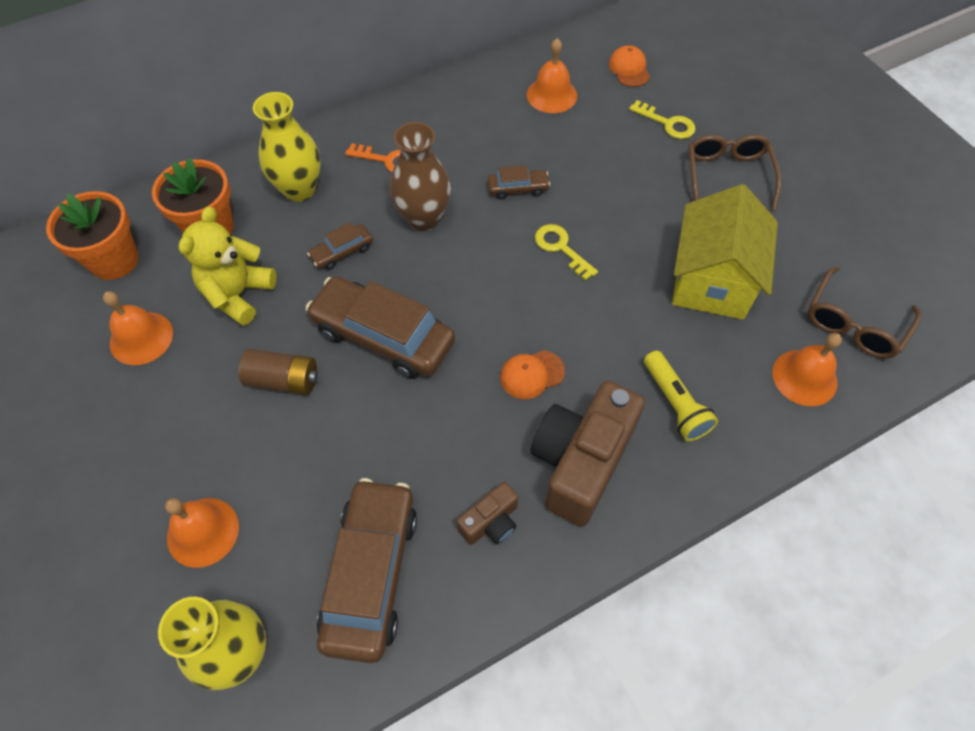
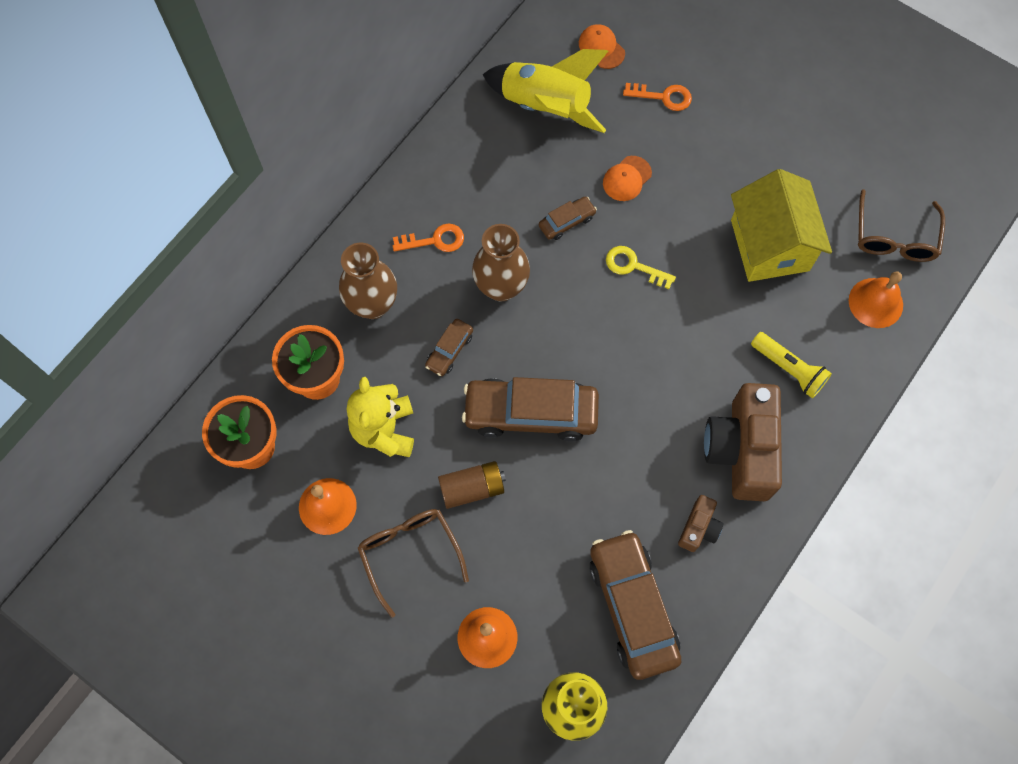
camera: 25 degrees left, 10 degrees up
yellow vase [253,92,320,202] -> brown vase [339,243,397,319]
orange cap [500,350,565,399] -> orange cap moved to [603,156,652,201]
orange bell [527,38,577,113] -> yellow rocket [482,49,608,133]
yellow key [629,100,696,139] -> orange key [623,83,692,111]
brown glasses [688,135,781,210] -> brown glasses moved to [358,509,469,618]

